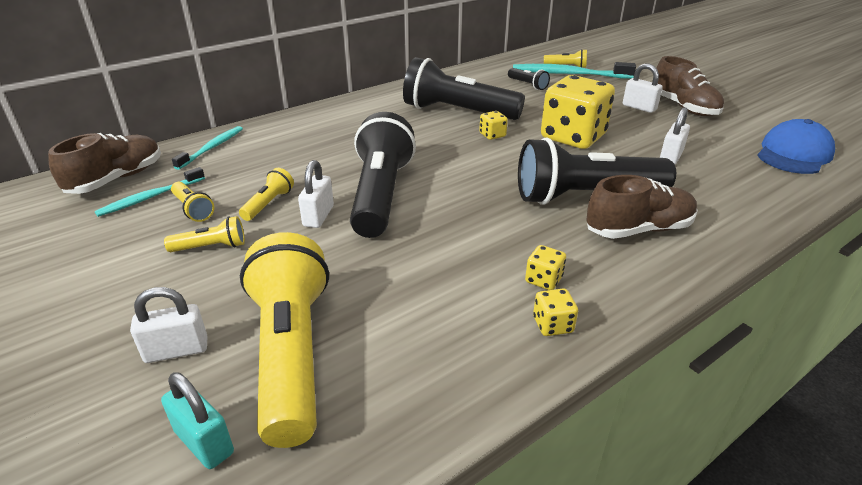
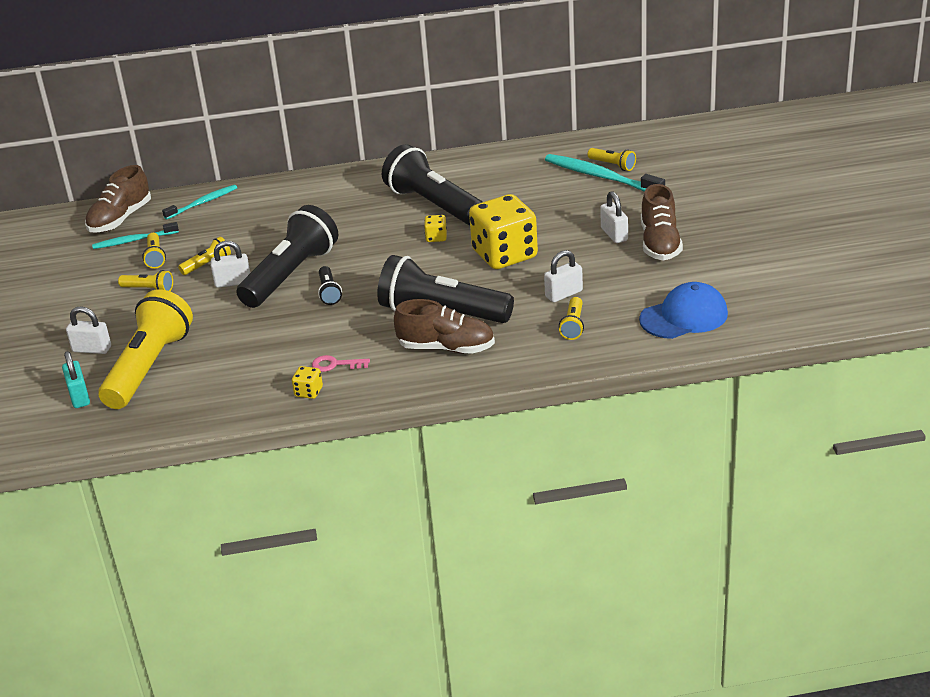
camera: 30 degrees right, 0 degrees up
brown shoe [48,133,161,194] -> brown shoe turned 150 degrees clockwise [85,165,151,233]
white padlock [298,160,334,228] -> white padlock turned 45 degrees clockwise [211,241,250,288]
black flashlight [508,68,550,90] -> black flashlight moved to [318,266,342,305]
yellow dice [525,245,566,290] -> pink key [312,355,370,372]
none -> yellow flashlight [559,297,584,340]

